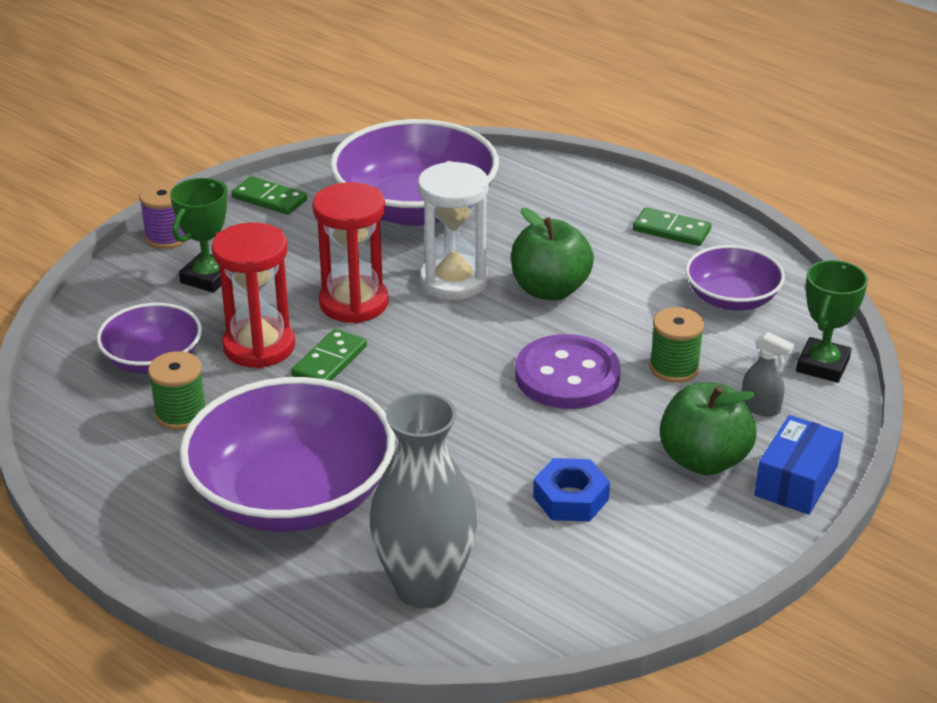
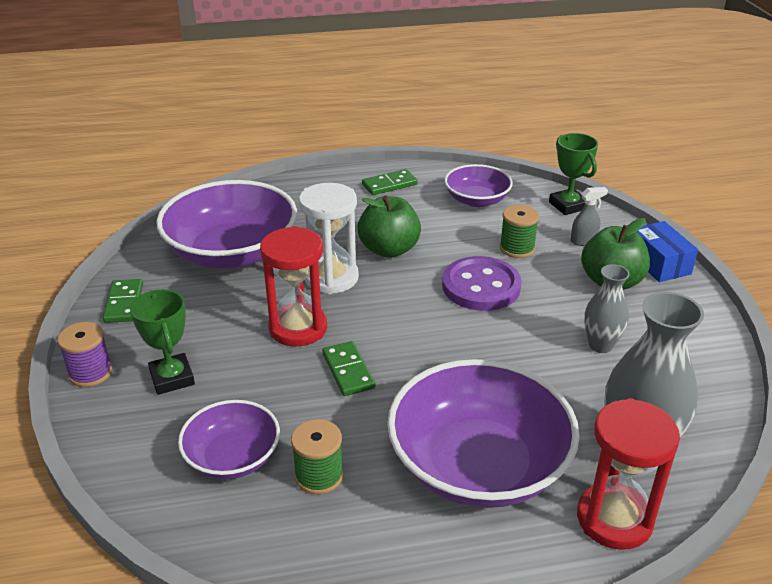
camera: 50 degrees left, 0 degrees up
red hourglass [211,222,295,369] -> red hourglass moved to [577,398,680,550]
green domino [231,176,307,215] -> green domino turned 75 degrees counterclockwise [103,279,143,323]
blue nut [533,458,610,522] -> grey vase [584,264,630,353]

